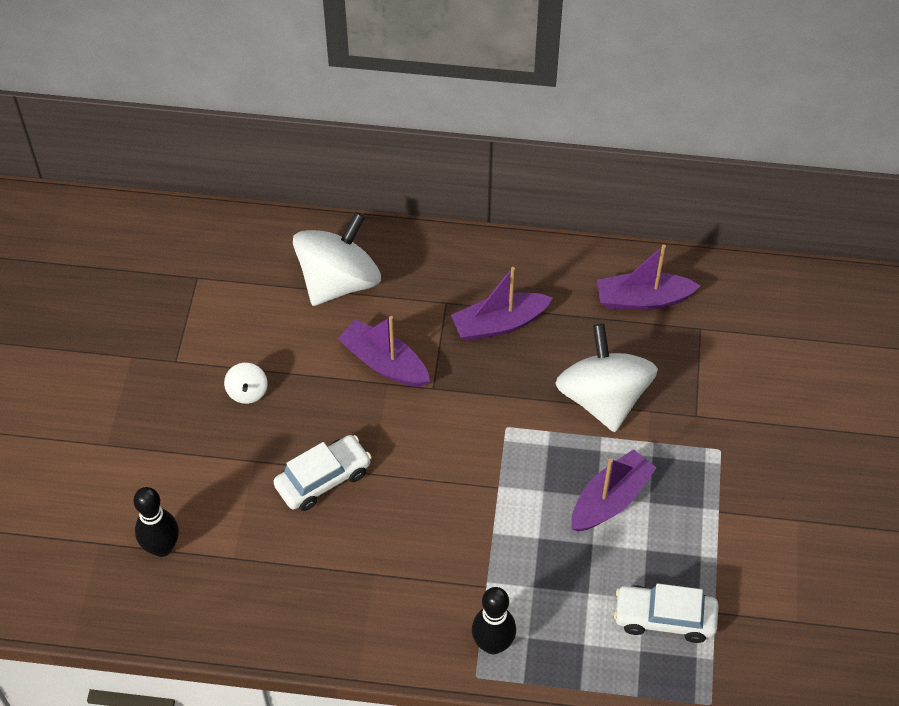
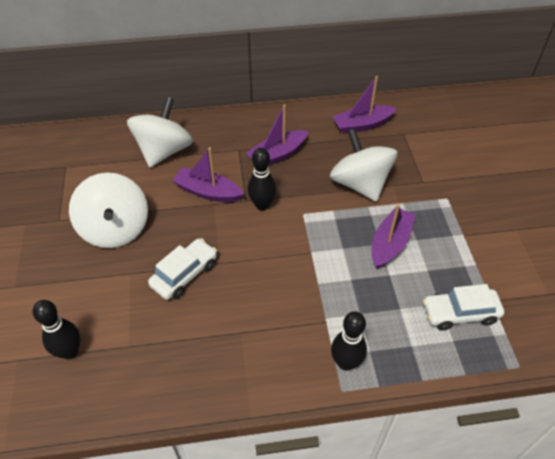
camera: 15 degrees left, 5 degrees down
white spinning top [224,363,268,404] -> white spinning top [69,173,148,248], size x2.36
none -> black bowling pin [248,148,276,210]

